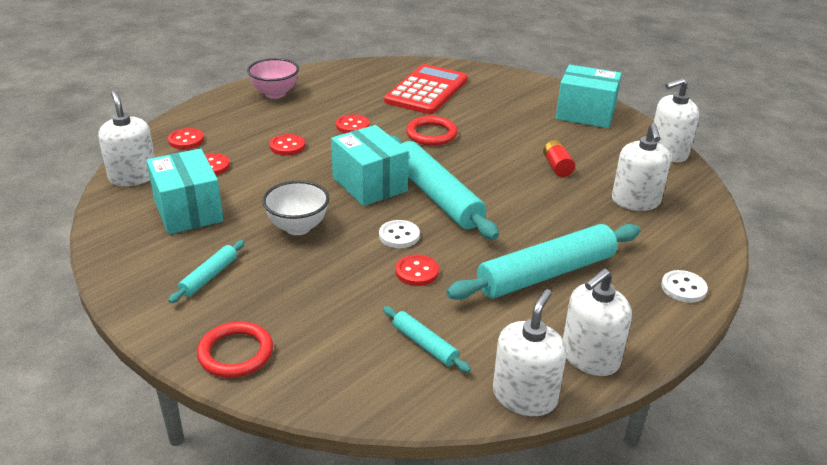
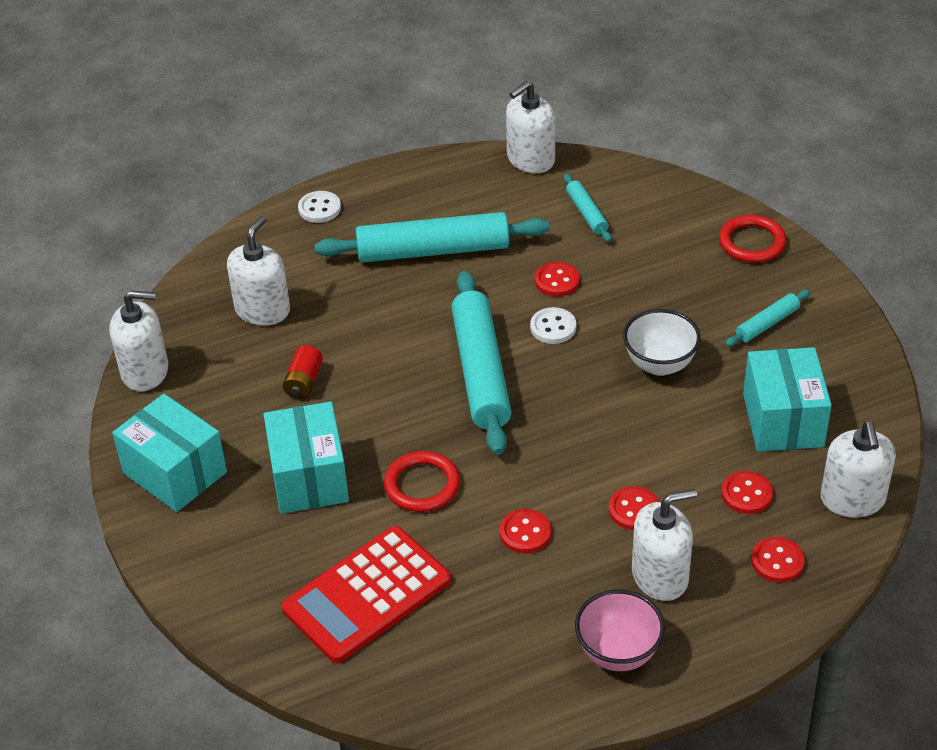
camera: 155 degrees left, 10 degrees up
turquoise box [331,125,409,206] -> turquoise box moved to [264,402,349,514]
white soap dispenser [563,268,632,376] -> white soap dispenser moved to [632,489,697,601]

